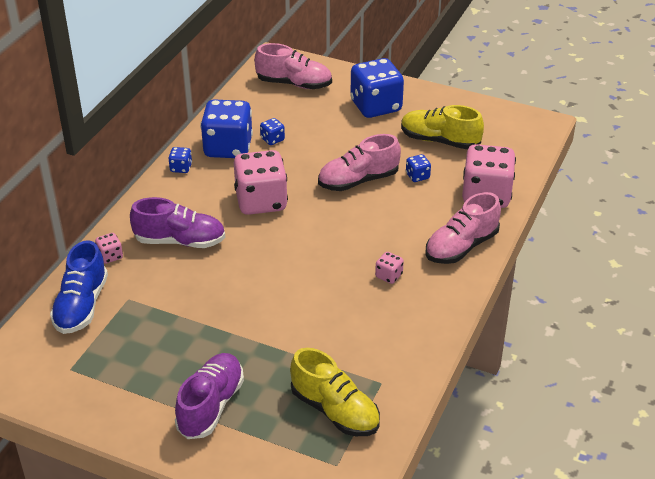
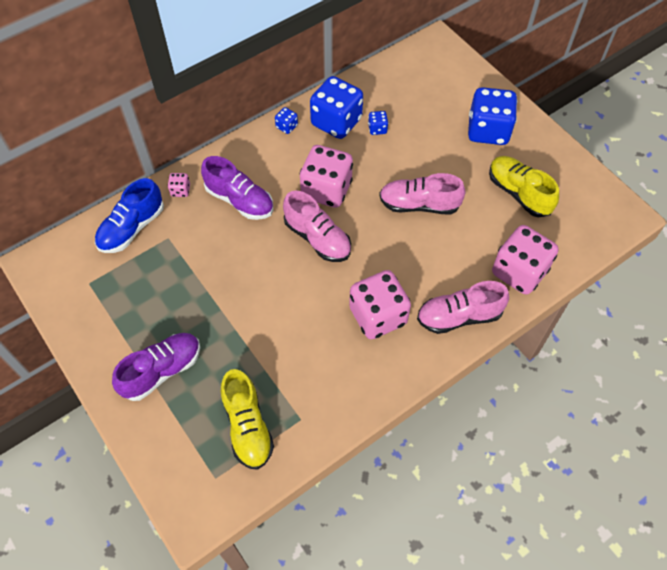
camera: 30 degrees right, 20 degrees up
pink shoe [255,43,332,89] -> pink shoe moved to [283,191,351,262]
pink dice [375,252,404,284] -> pink dice [349,270,411,339], size x2.32
blue dice [406,154,431,182] -> none

